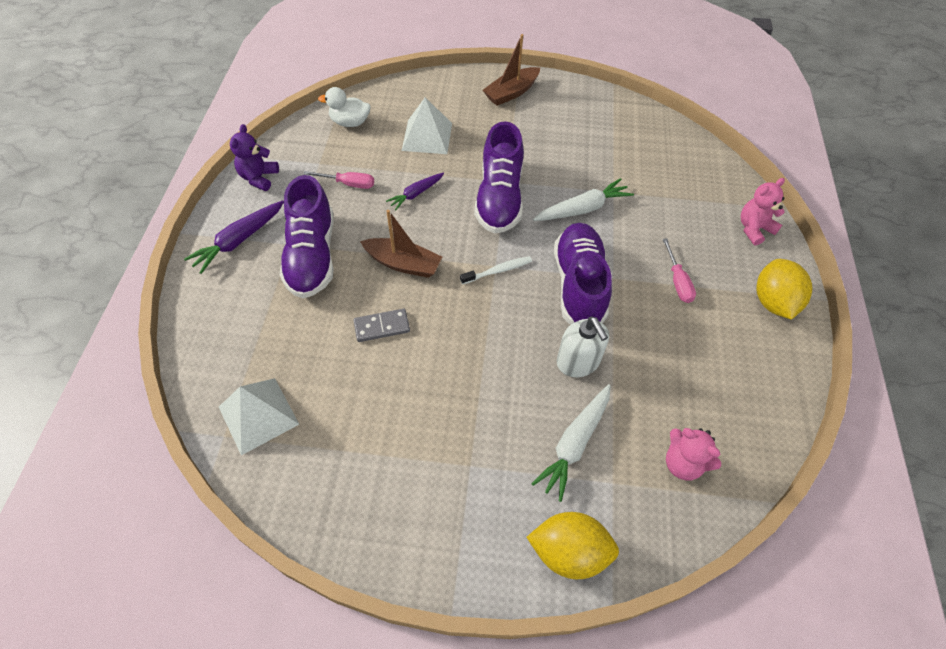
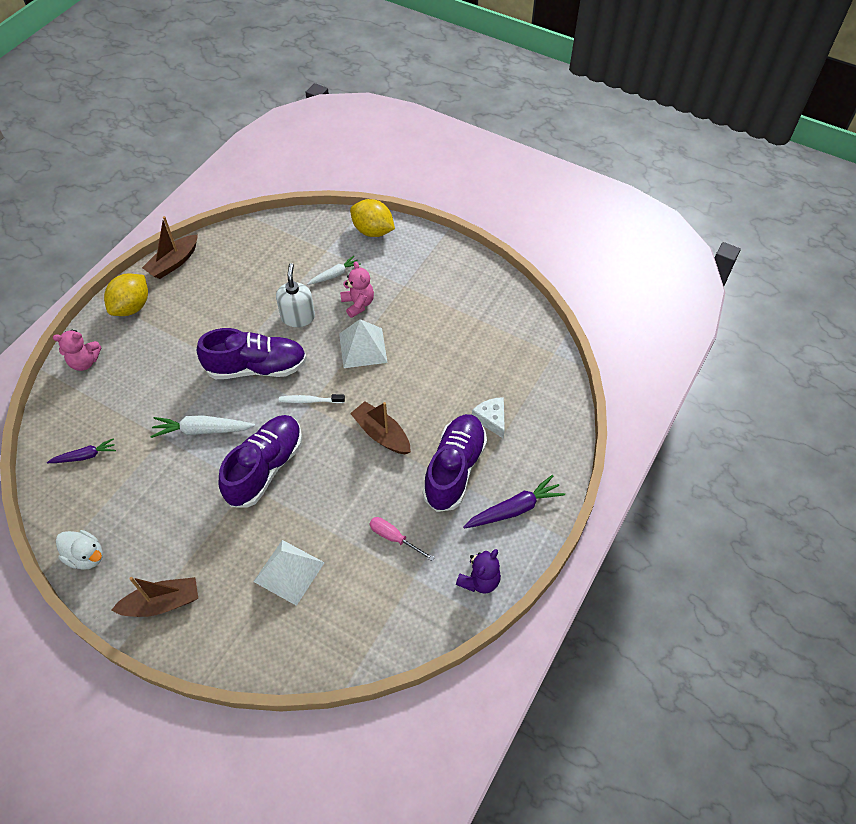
camera: 155 degrees left, 0 degrees up
white pyramid [219,378,299,455] -> white pyramid moved to [339,319,388,368]
white duck [318,87,371,127] -> white duck moved to [56,530,103,570]
grey domino [353,309,410,342] -> none
purple carrot [386,172,444,210] -> purple carrot moved to [47,438,116,463]
white carrot [532,384,611,502] -> white carrot [307,256,361,285], size x0.64
purple shoe [554,223,612,324] -> purple shoe turned 120 degrees counterclockwise [197,328,307,379]
pink screwdriver [663,238,696,303] -> none
pink teddy bear [666,428,721,480] -> pink teddy bear moved to [340,261,374,318]
none -> brown boat [142,216,198,279]
none -> white cheese [472,397,505,439]

